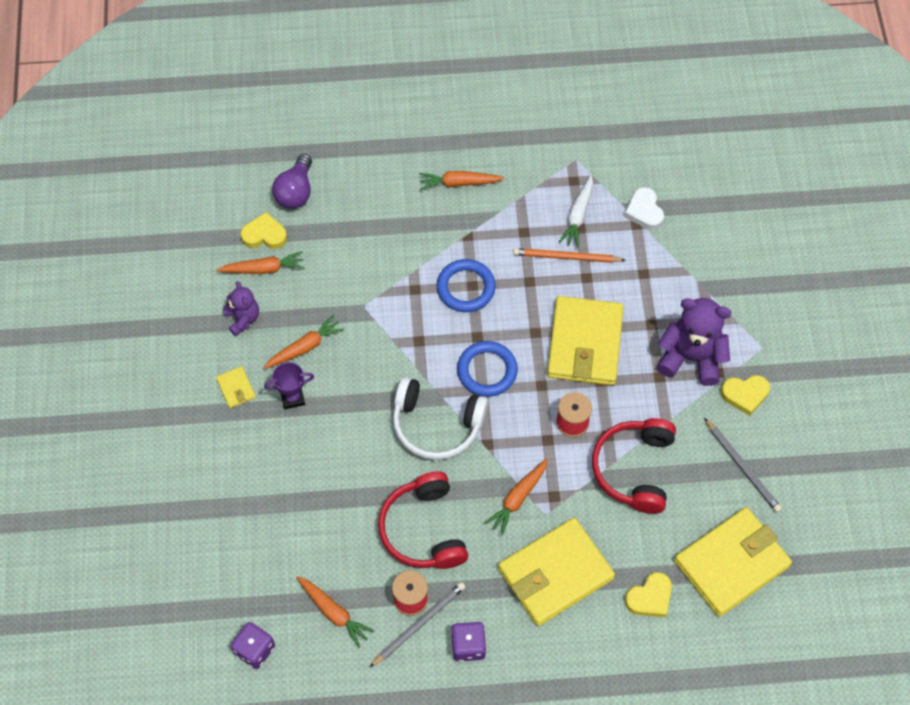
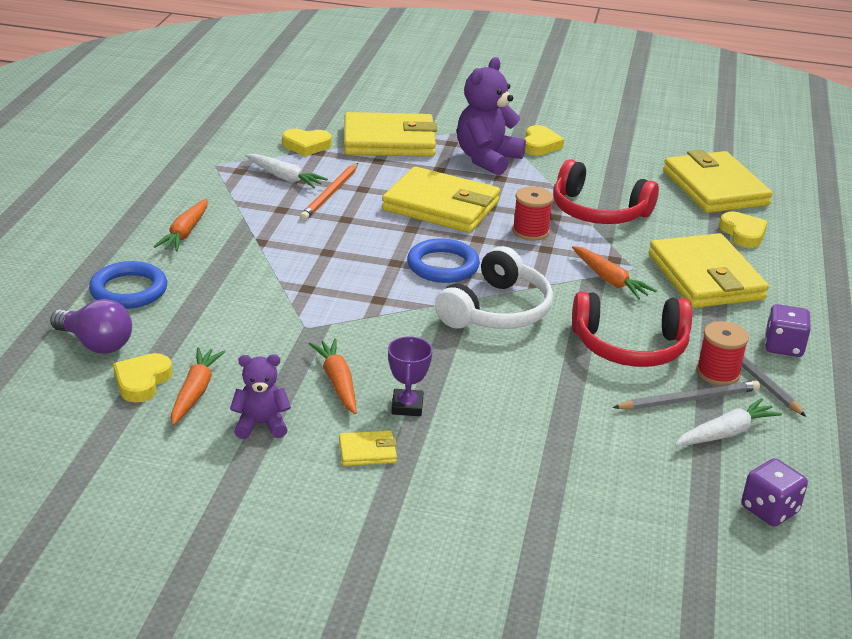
camera: 75 degrees left, 30 degrees down
orange carrot [296,576,374,648] -> white carrot [675,398,782,446]
blue ring [437,259,496,312] -> blue ring moved to [89,261,167,309]
white heart [624,187,664,230] -> yellow heart [282,129,332,156]
grey pencil [704,418,782,513] -> grey pencil moved to [613,380,760,410]
none -> yellow wallet [344,112,437,157]

